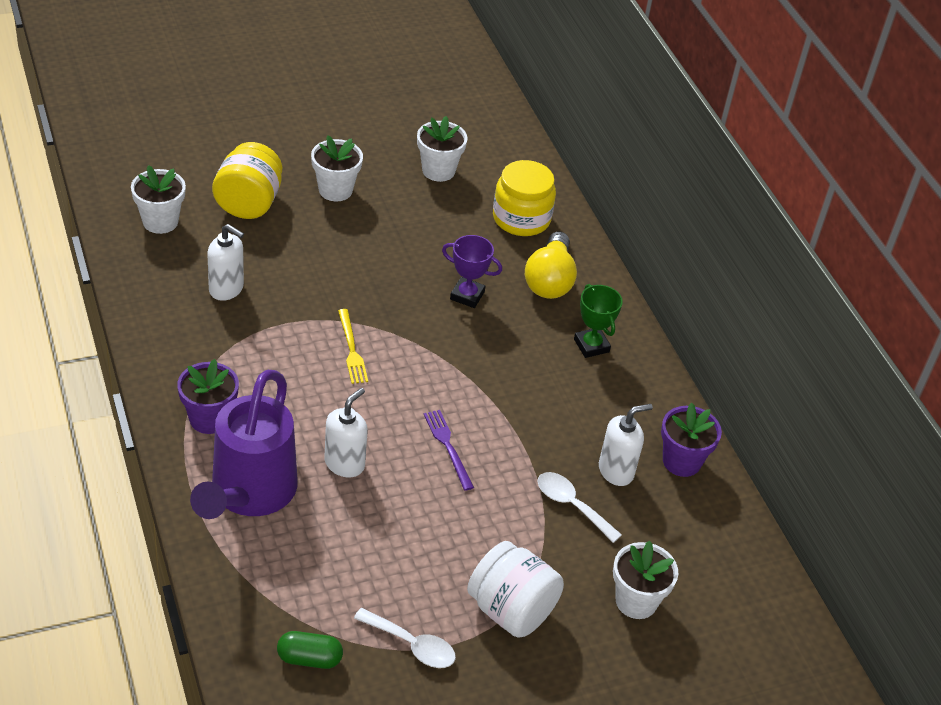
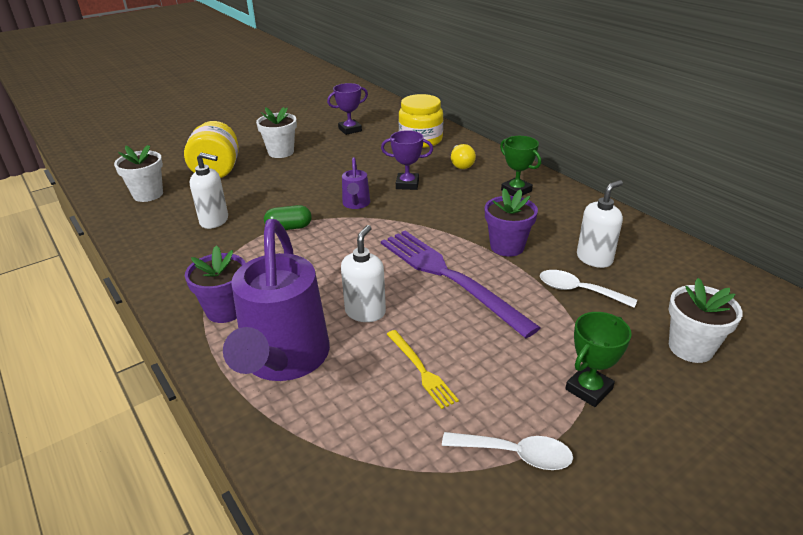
camera: 10 degrees left, 10 degrees down
green capsule [277,631,343,669] -> green capsule moved to [264,205,312,230]
yellow fork [338,309,368,384] -> yellow fork moved to [387,330,459,409]
white flower pot [417,116,467,182] -> purple trophy [327,83,368,135]
purple fork [424,410,474,491] -> purple fork [381,231,541,338], size x2.12
white jar [467,541,564,638] -> green trophy [565,312,632,407]
yellow light bulb [525,231,577,299] -> yellow light bulb [451,144,476,169], size x0.62
purple flower pot [661,403,722,477] -> purple flower pot moved to [485,188,538,257]
none -> purple watering can [342,157,370,209]

